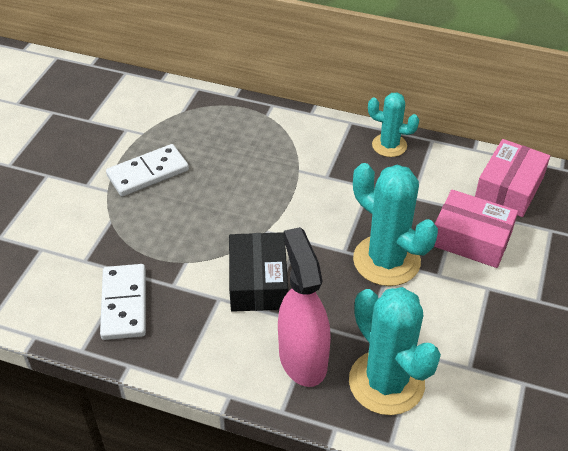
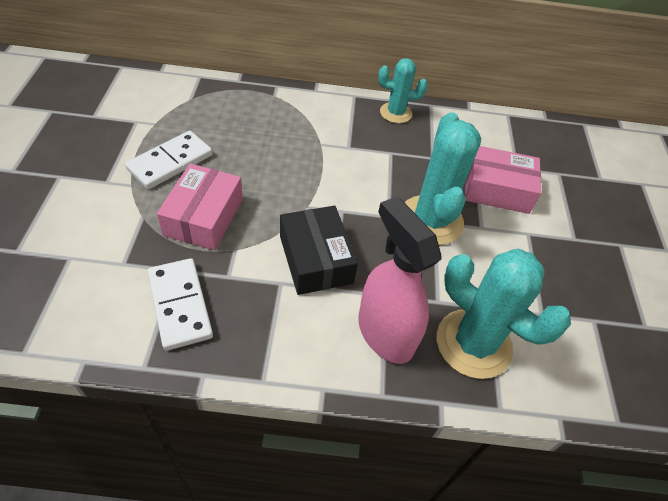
camera: 20 degrees left, 5 degrees up
turquoise cactus [353,163,438,286] -> turquoise cactus turned 60 degrees clockwise [405,112,481,245]
pink box [475,139,550,217] -> pink box moved to [157,163,243,250]

